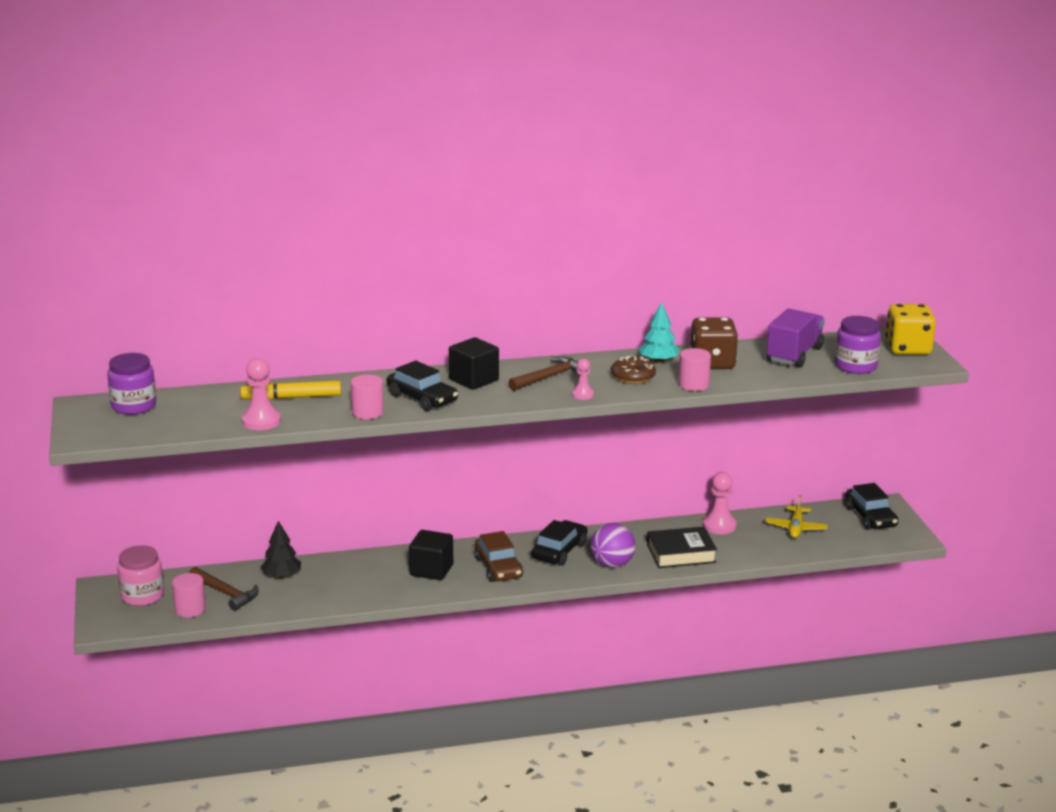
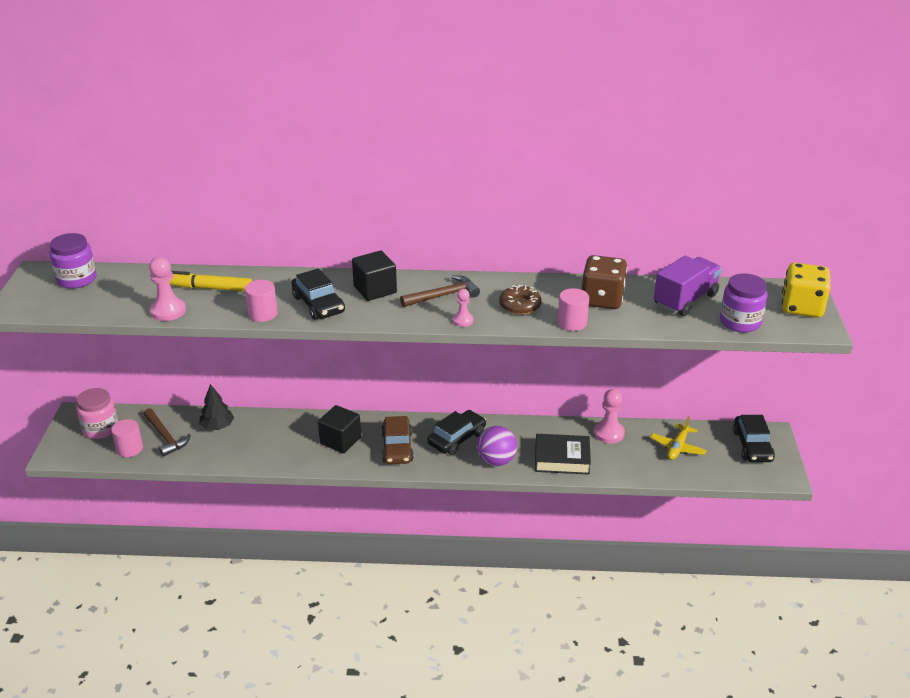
camera: 15 degrees right, 10 degrees up
turquoise tree [639,302,680,363] -> none

